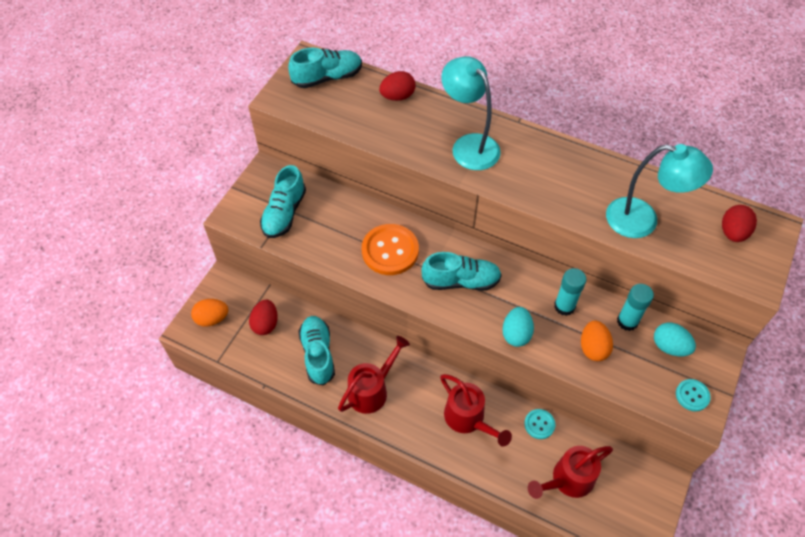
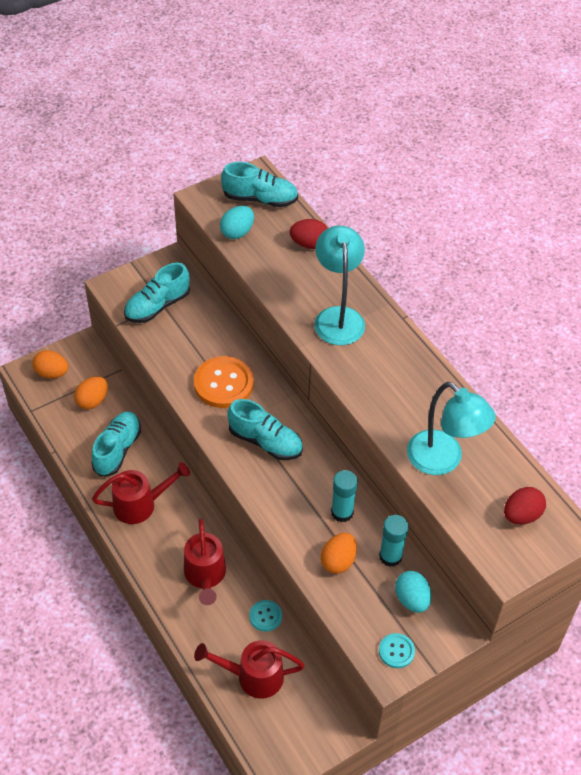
camera: 30 degrees right, 5 degrees down
red egg [249,300,278,335] -> orange egg [74,377,108,409]
turquoise egg [502,307,534,347] -> turquoise egg moved to [220,206,254,239]

